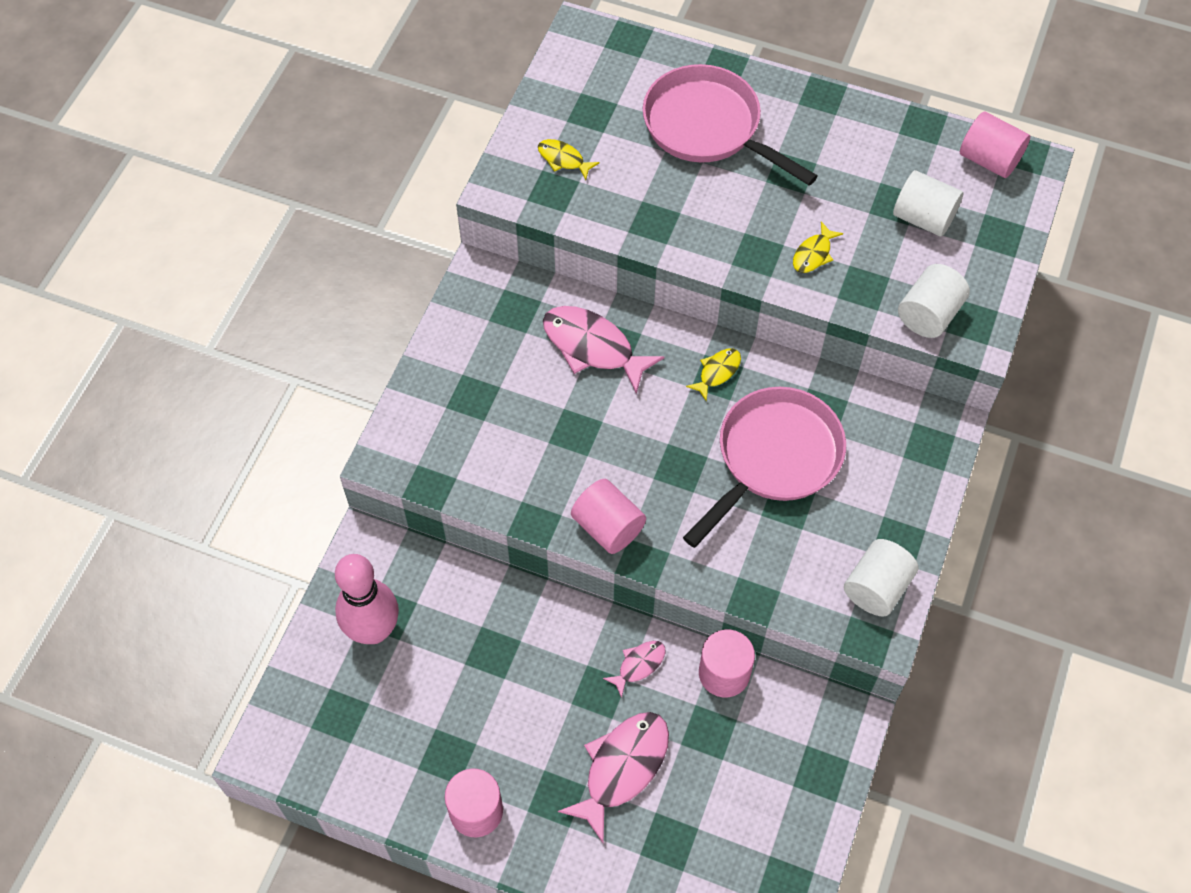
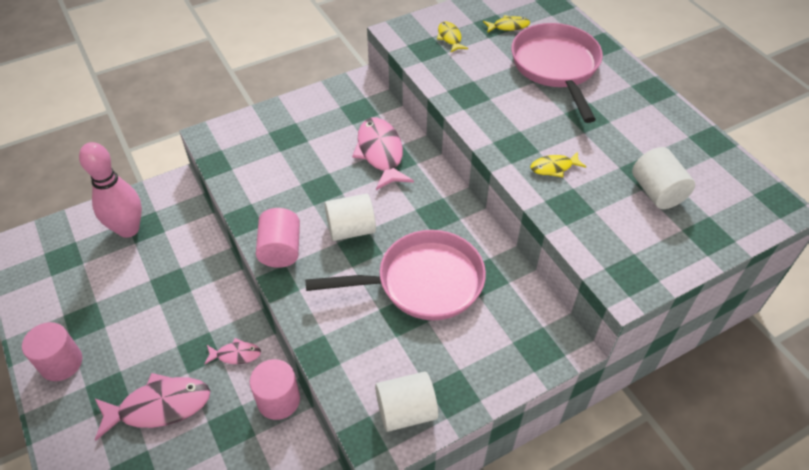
camera: 40 degrees right, 10 degrees down
yellow fish [686,348,741,402] -> yellow fish moved to [483,15,530,33]
white cylinder [898,264,970,338] -> white cylinder moved to [325,194,376,241]
pink cylinder [960,111,1030,178] -> none

